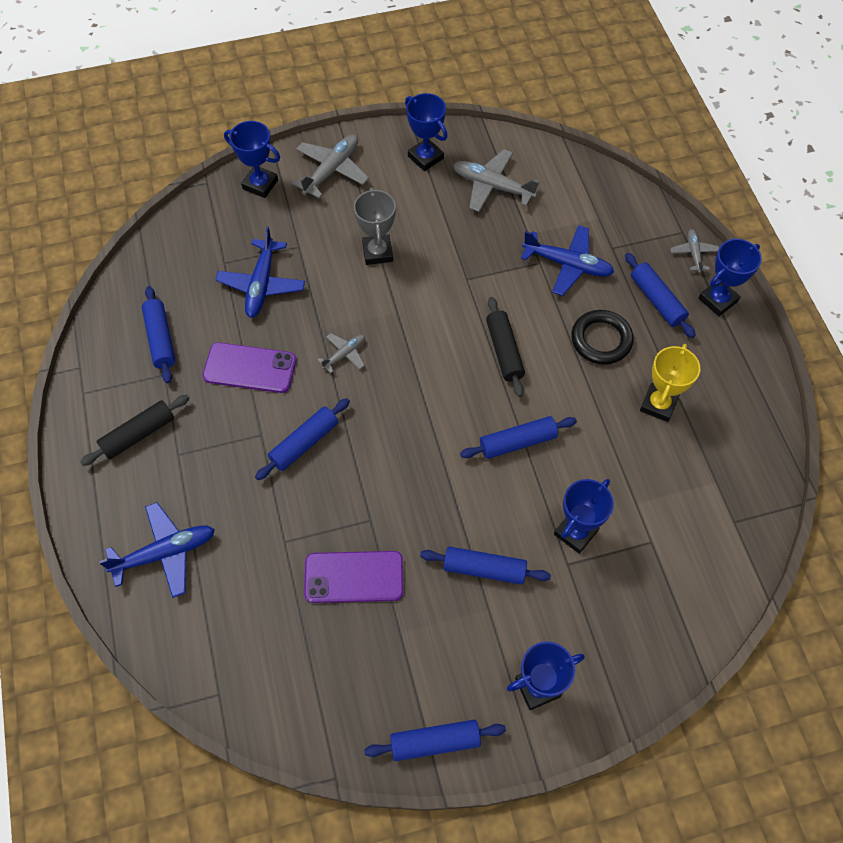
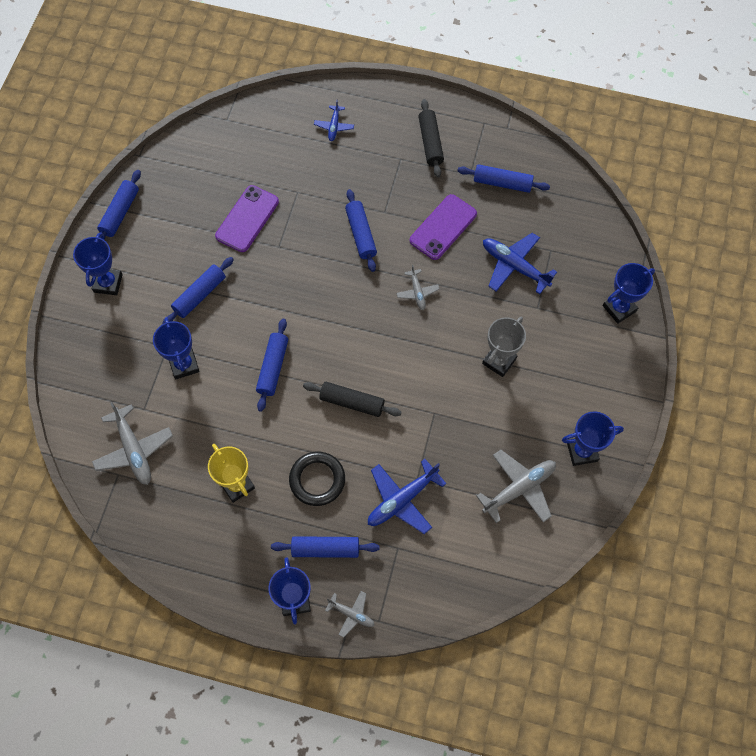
camera: 120 degrees right, 5 degrees up
blue plane [99,502,215,598] -> blue plane [314,100,354,141], size x0.56
grey plane [292,134,369,198] -> grey plane moved to [92,402,173,485]
grey trophy [354,188,396,265] -> grey trophy turned 75 degrees counterclockwise [482,317,526,377]

